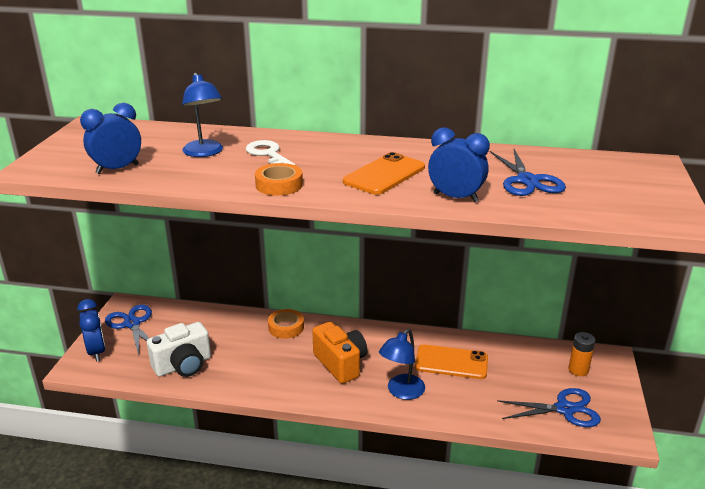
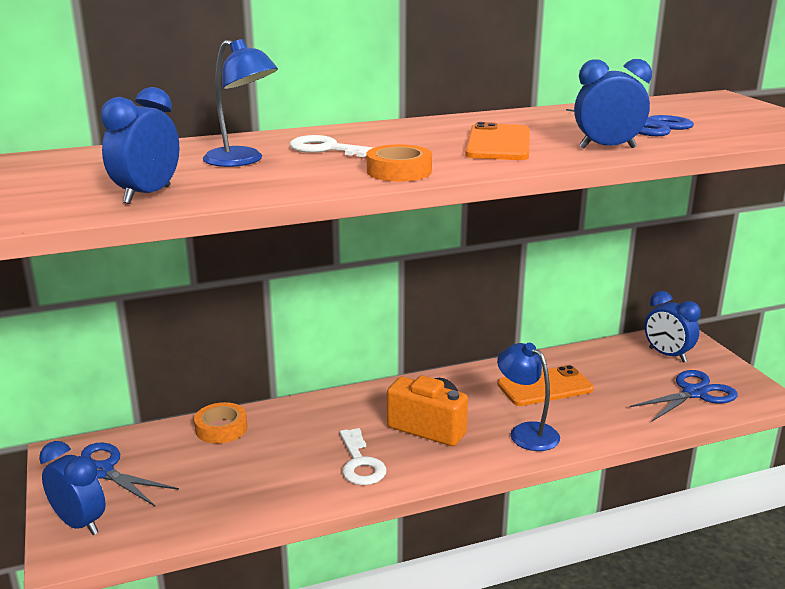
camera: 30 degrees left, 5 degrees down
white camera [147,322,211,377] -> none
orange tape [268,309,304,339] -> orange tape moved to [194,402,247,444]
blue lamp [379,329,425,400] -> blue lamp turned 135 degrees clockwise [497,343,560,451]
orange battery [569,332,595,376] -> blue clock [645,291,701,363]
none -> white key [339,428,386,485]

